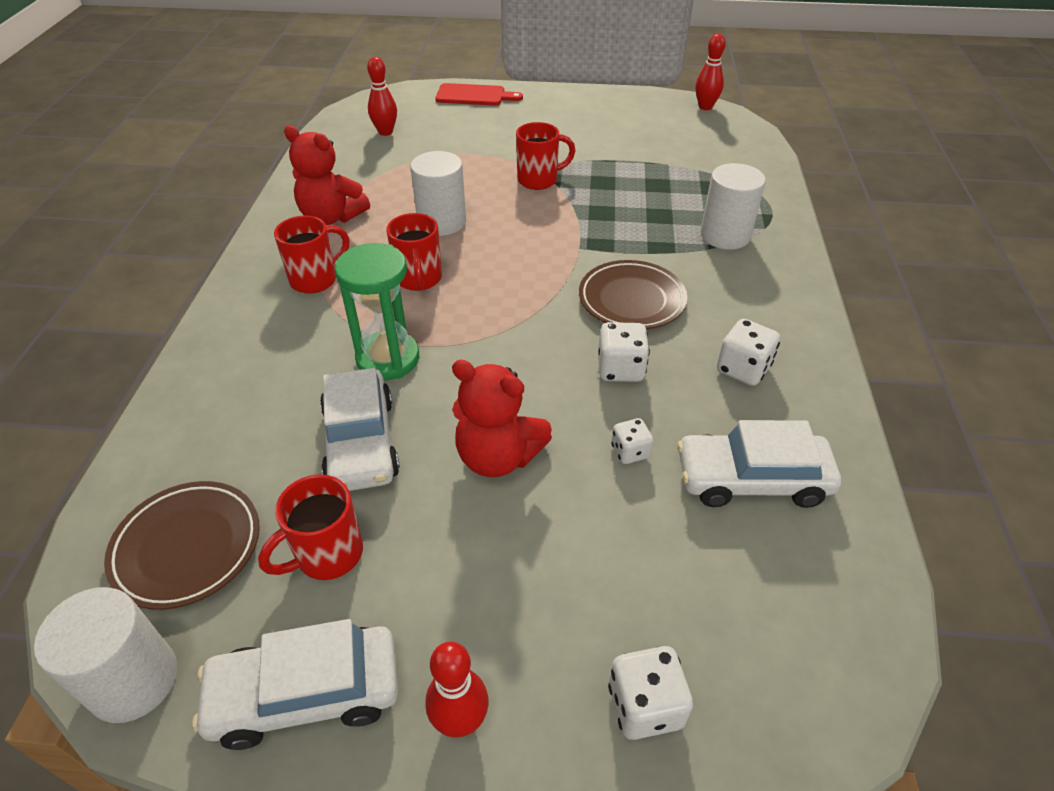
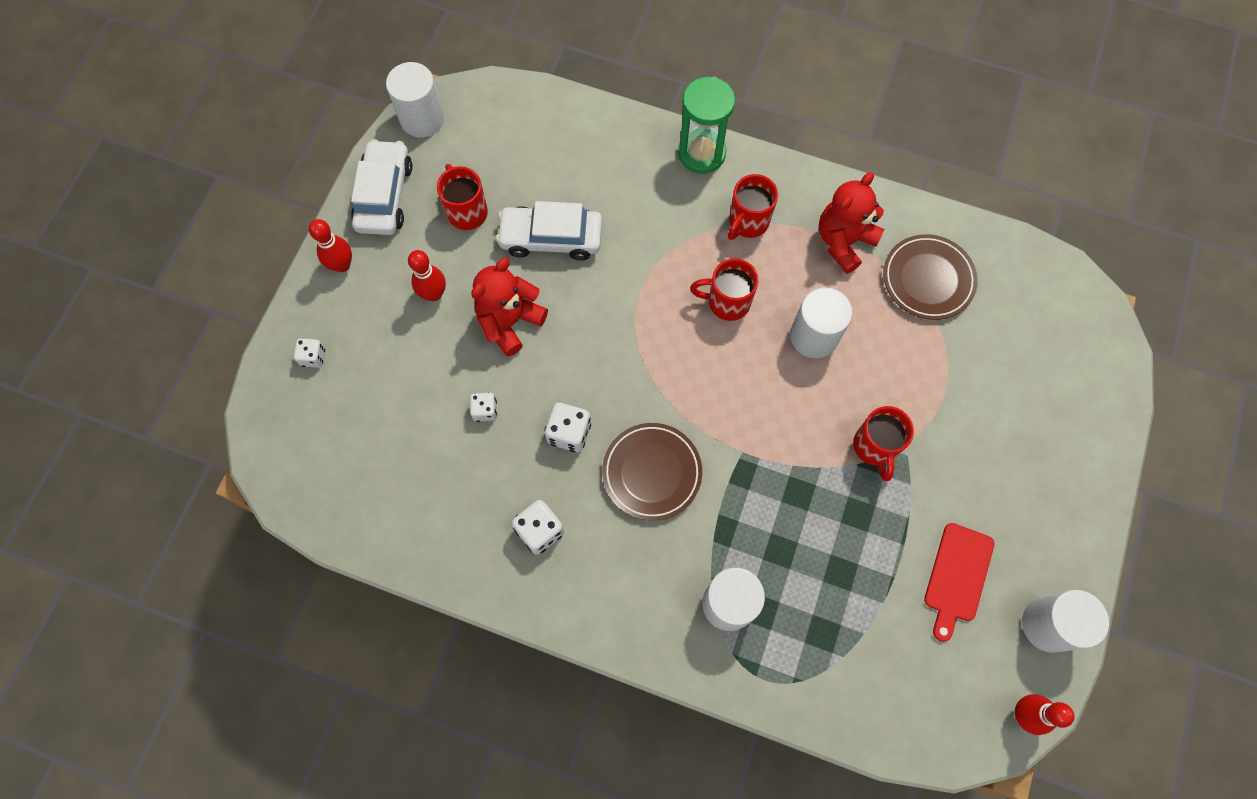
camera: 105 degrees right, 25 degrees up
brown plate [104,481,260,610] -> brown plate moved to [883,234,978,320]
red mug [274,215,349,294] -> red mug turned 60 degrees clockwise [728,174,778,240]
green hourglass [335,243,419,380] -> green hourglass moved to [678,76,735,174]
red bowling pin [367,57,397,136] -> red bowling pin moved to [408,250,446,301]
red cutting board [436,83,523,106] -> red cutting board moved to [924,523,994,642]
white dice [608,646,693,740] -> white dice [294,338,325,368], size x0.64
white car [677,420,841,508] -> none
none -> white cylinder [1022,590,1109,653]

